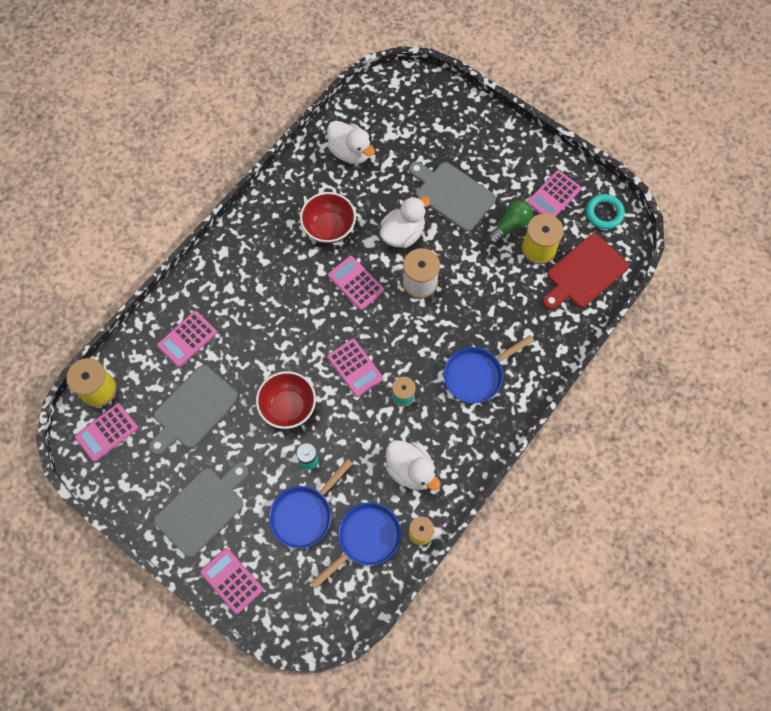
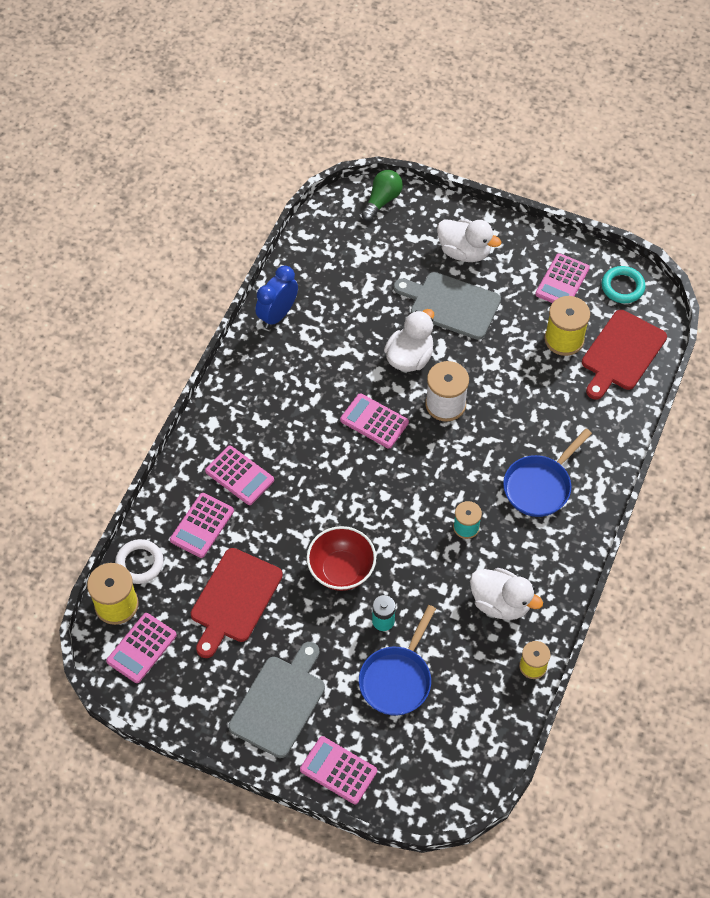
camera: 15 degrees left, 10 degrees down
grey cutting board [149,365,239,455] -> red cutting board [191,548,283,658]
red bowl [300,192,356,244] -> none
blue pan [311,502,401,589] -> none
white duck [327,121,375,164] -> white duck moved to [437,219,501,262]
pink calculator [327,339,383,397] -> pink calculator moved to [205,445,274,505]
green light bulb [488,200,533,244] -> green light bulb moved to [361,170,403,221]
none -> white ring [115,539,164,584]
none -> blue clock [255,266,298,328]

